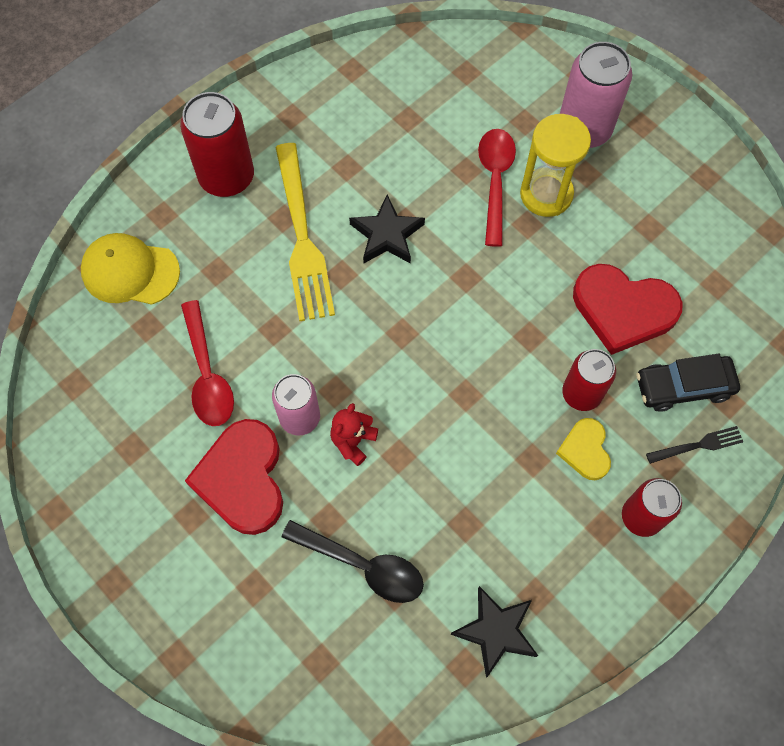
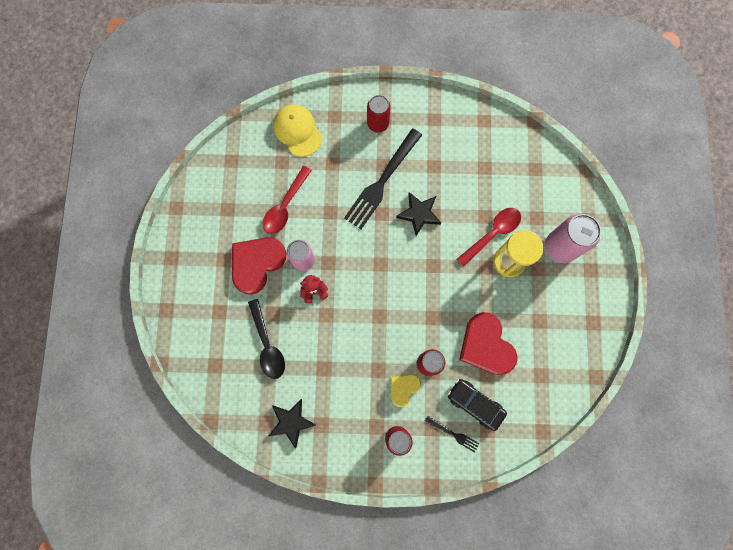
camera: 45 degrees right, 10 degrees up
red can [180,92,254,197] -> red can [367,95,391,133], size x0.66
yellow fork [275,143,335,321] -> black fork [344,129,422,229]

